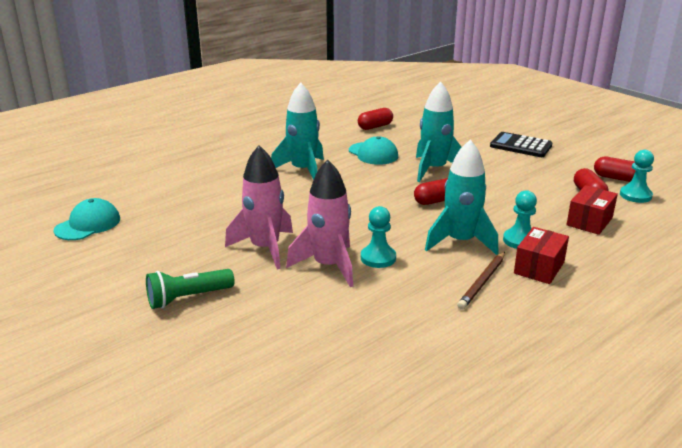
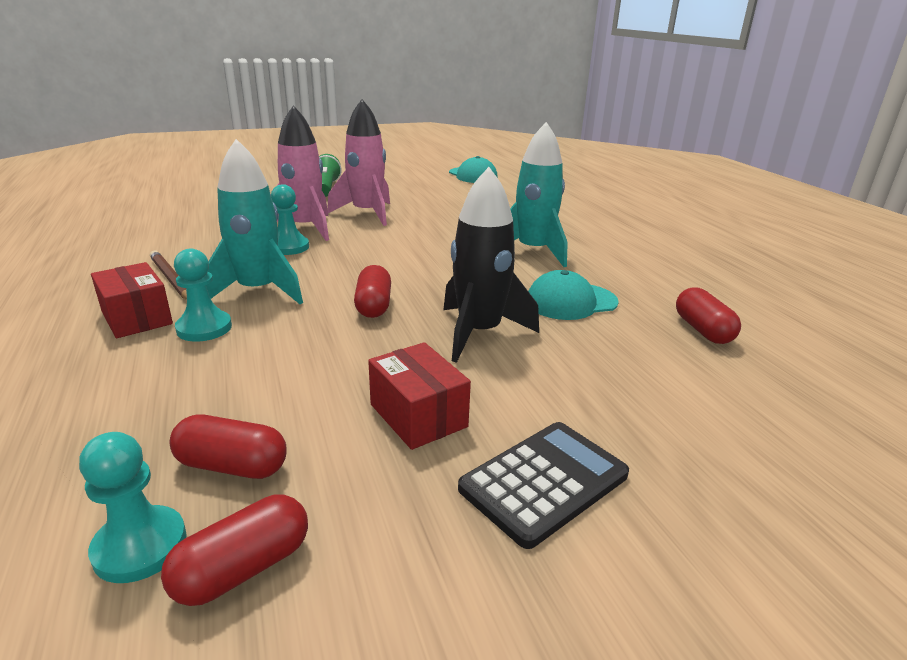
camera: 110 degrees right, 0 degrees up
turquoise rocket [416,81,462,182] -> black rocket [443,167,539,363]
red box [566,185,618,235] -> red box moved to [368,342,471,450]

